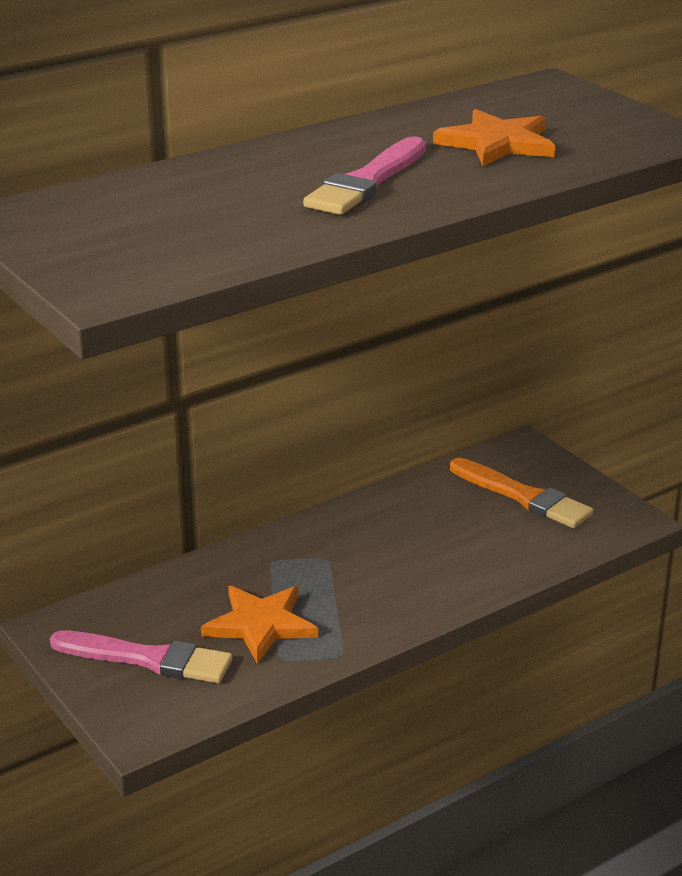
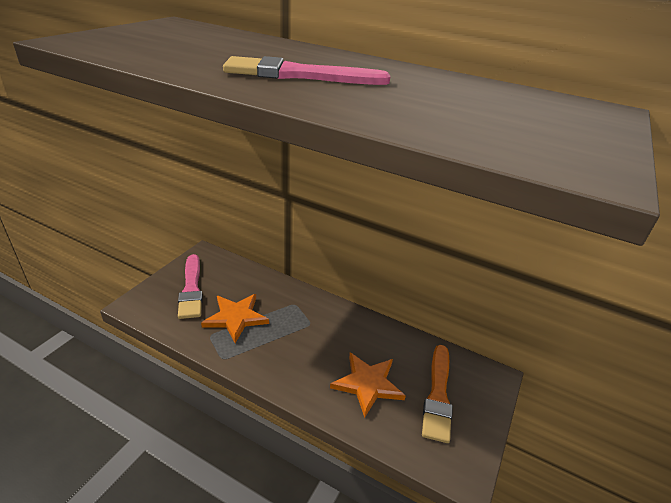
camera: 60 degrees right, 5 degrees up
orange star [433,109,555,166] -> orange star moved to [330,353,406,418]

